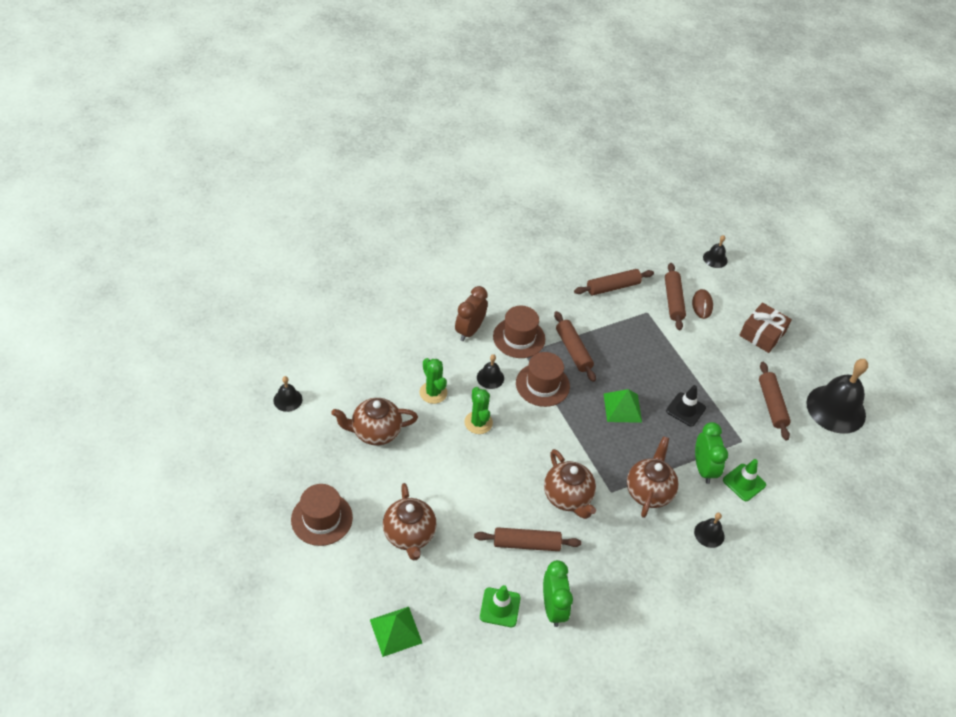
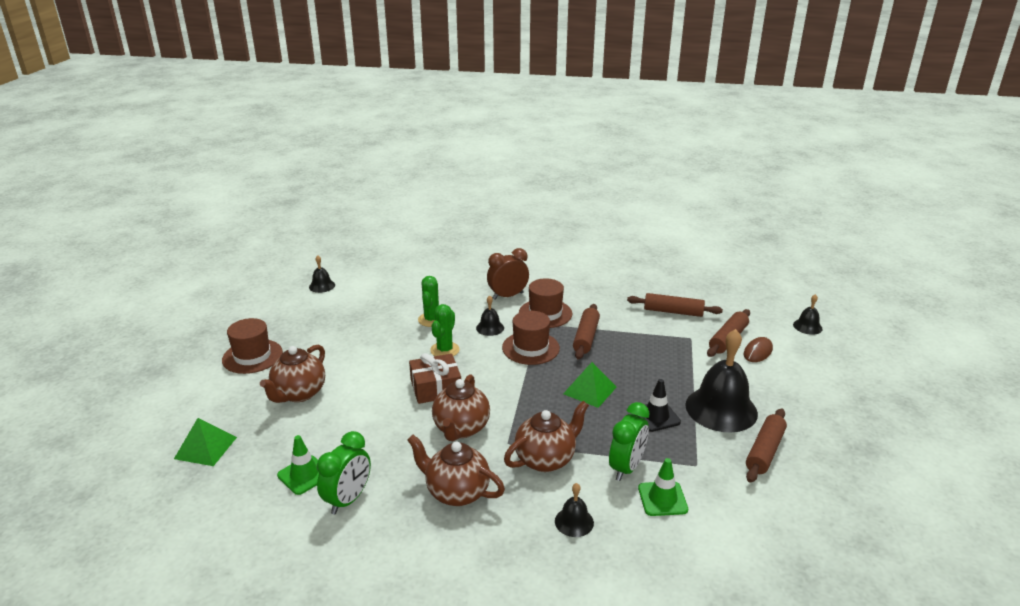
camera: 40 degrees right, 20 degrees down
brown teapot [331,398,418,445] -> brown teapot moved to [408,435,505,506]
brown rolling pin [474,527,581,551] -> none
brown gift [739,303,792,353] -> brown gift moved to [409,353,461,404]
black bell [806,359,868,434] -> black bell moved to [685,329,758,432]

